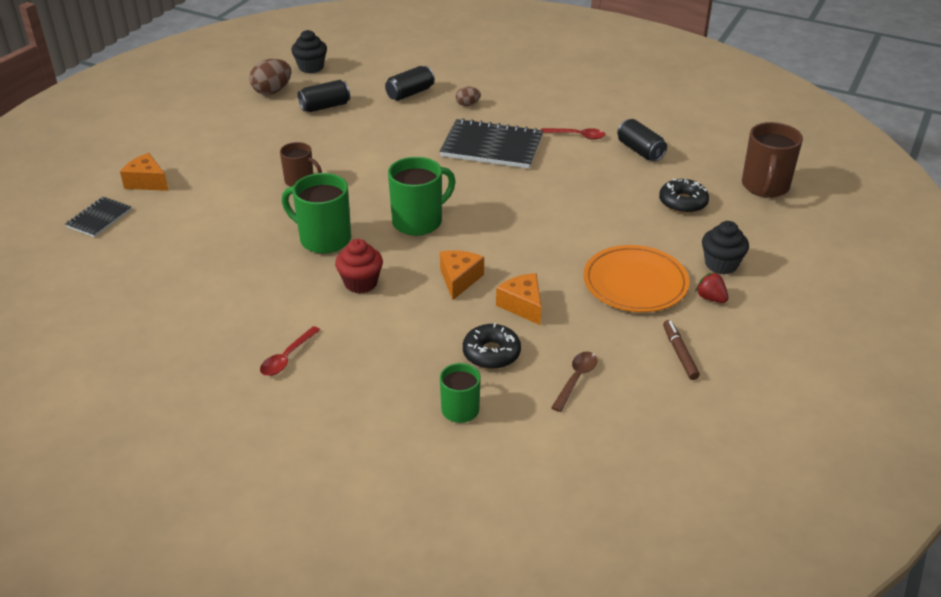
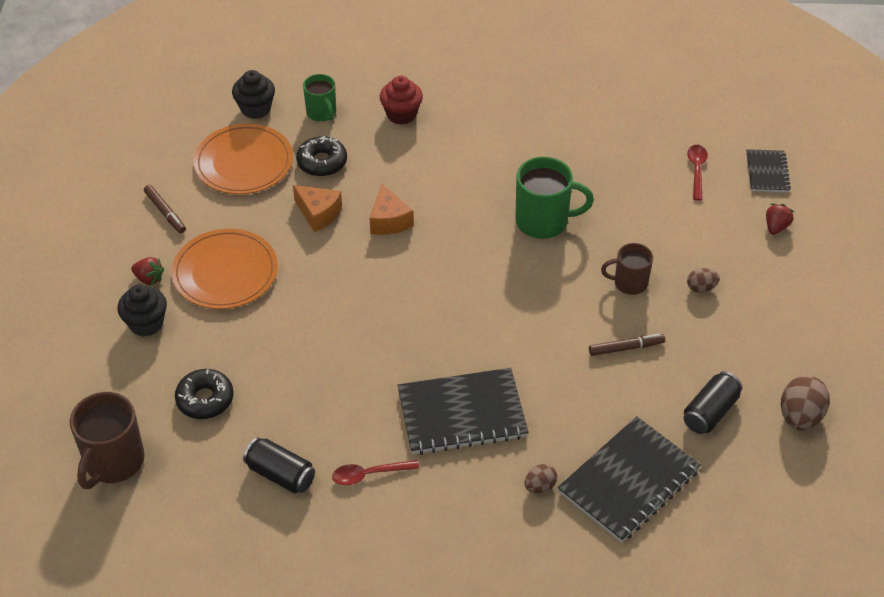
camera: 155 degrees right, 10 degrees up
orange cheese [120,153,169,191] -> red strawberry [766,204,794,235]
red spoon [260,326,320,376] -> red spoon moved to [687,145,708,201]
black cupcake [291,30,327,73] -> black cupcake moved to [232,70,275,119]
red cupcake [335,239,383,293] -> red cupcake moved to [380,76,423,125]
black can [385,66,435,101] -> black notebook [558,416,701,543]
green mug [388,157,455,236] -> none
brown spoon [551,352,597,412] -> orange plate [194,123,293,194]
brown mug [742,122,803,198] -> brown mug turned 150 degrees counterclockwise [70,392,145,489]
none -> brown marker [589,333,665,356]
none -> brown egg [687,268,720,293]

